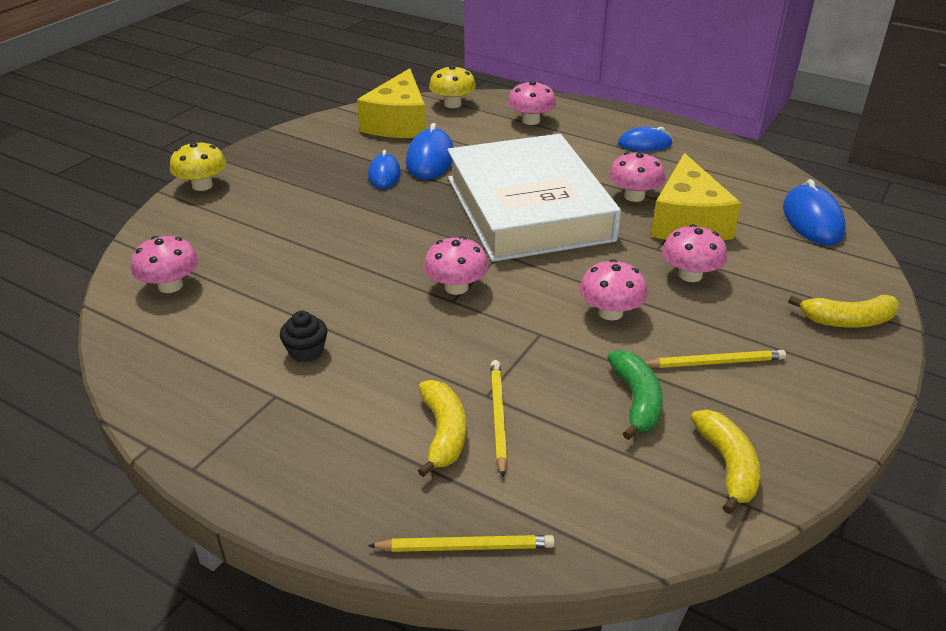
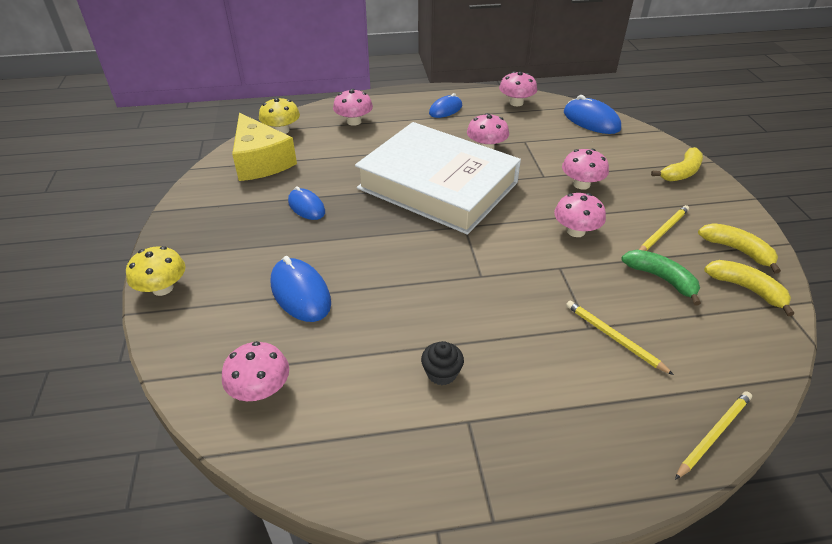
camera: 40 degrees left, 5 degrees up
blue mouse [406,123,454,180] -> blue mouse moved to [271,256,331,322]
yellow banana [418,380,466,477] -> yellow banana moved to [698,223,781,274]
pink mushroom [424,236,489,295] -> pink mushroom moved to [499,71,537,106]
yellow cheese [651,153,741,240] -> none

